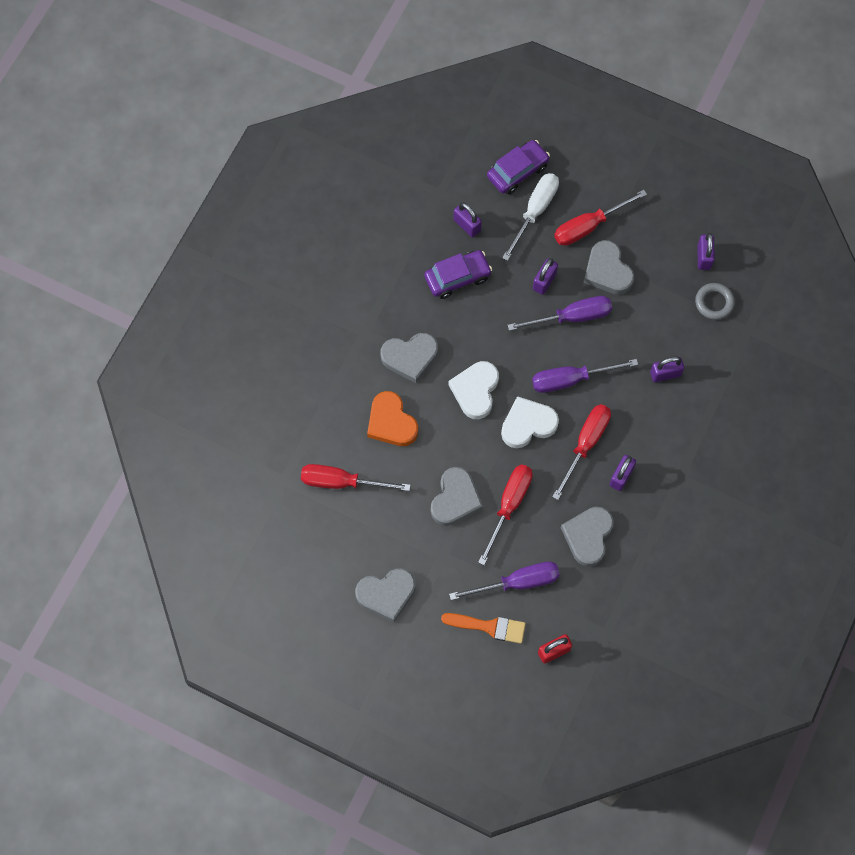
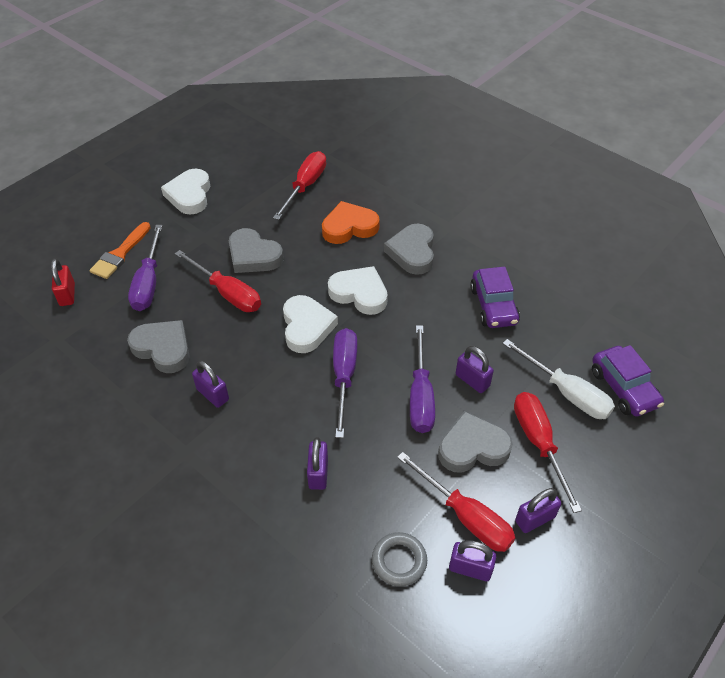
camera: 105 degrees right, 20 degrees down
grey heart [355,568,416,622] -> white heart [161,169,210,215]
purple padlock [454,203,482,237] -> purple padlock moved to [515,488,561,533]
red screwdriver [552,404,611,500] -> red screwdriver moved to [397,452,516,552]

